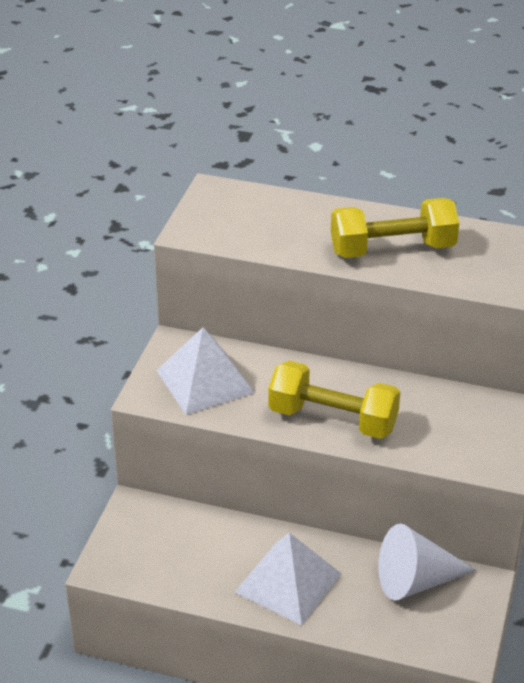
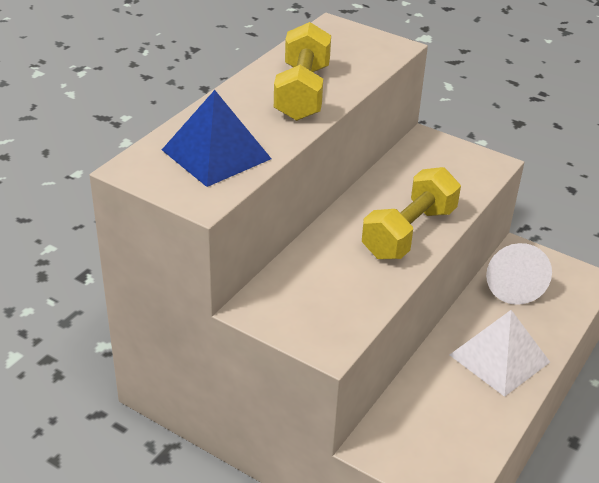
camera: 75 degrees left, 0 degrees up
white pyramid [156,327,254,415] -> none
none -> blue pyramid [162,90,271,187]

